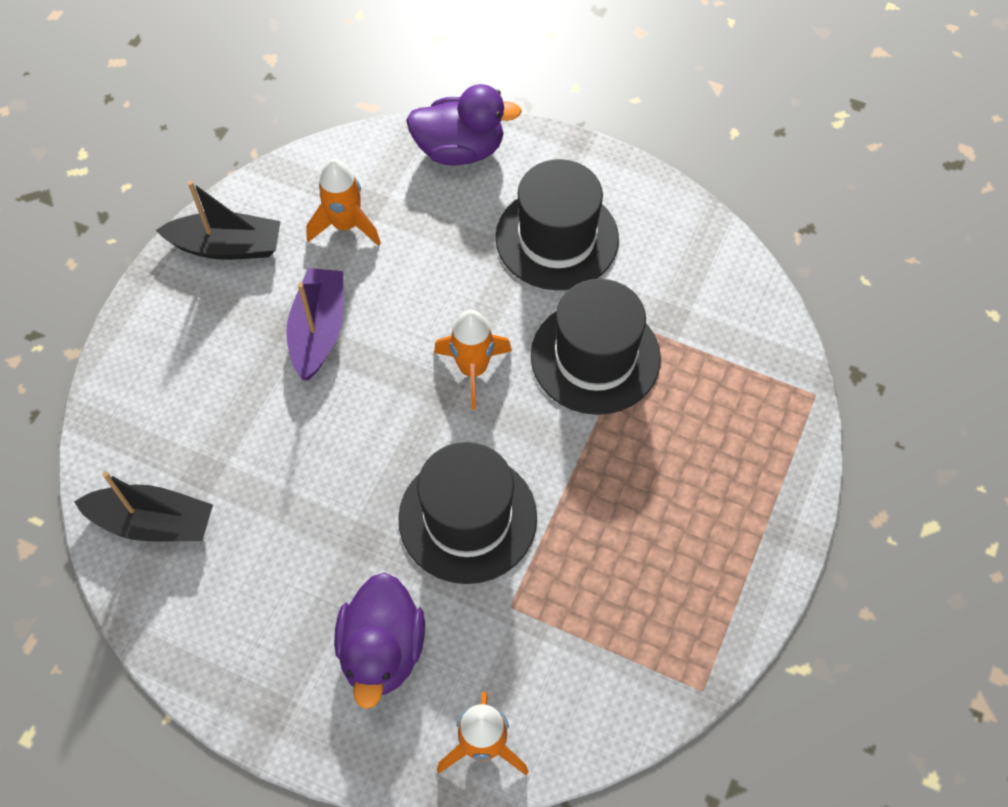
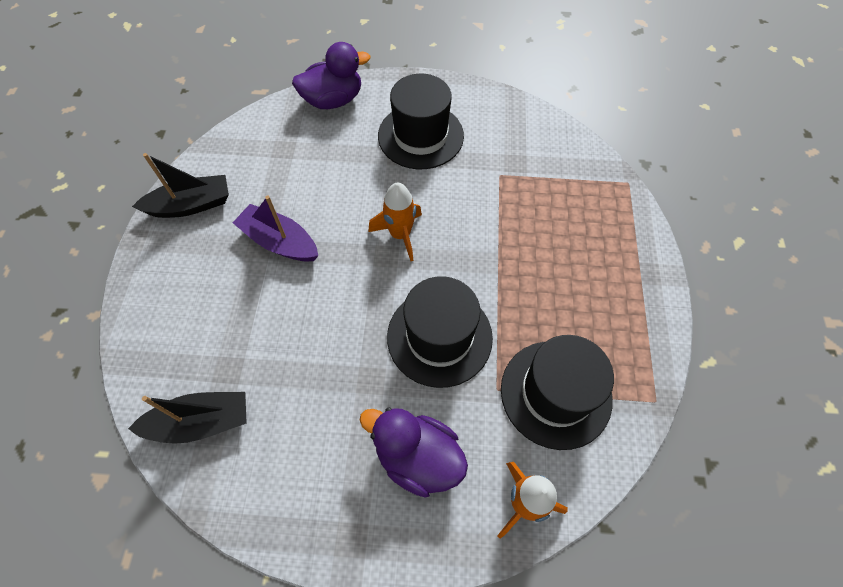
camera: 20 degrees left, 0 degrees up
purple boat [286,268,343,380] -> purple boat turned 45 degrees counterclockwise [233,196,318,261]
orange rocket [306,159,381,246] -> none
purple duck [334,573,425,709] -> purple duck turned 135 degrees clockwise [360,407,468,498]
black hat [531,279,661,415] -> black hat moved to [501,335,614,450]

